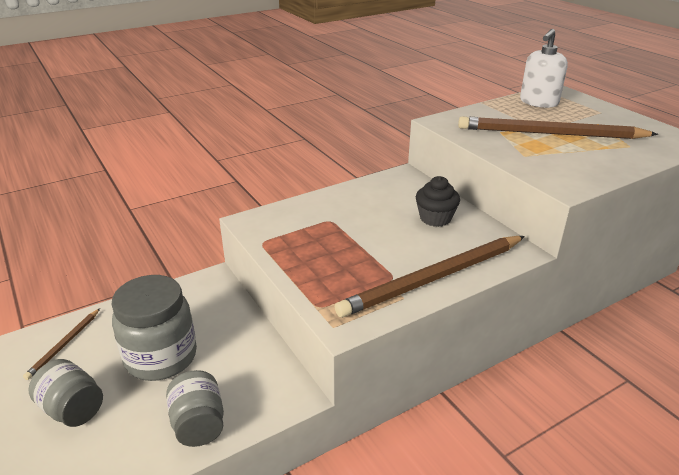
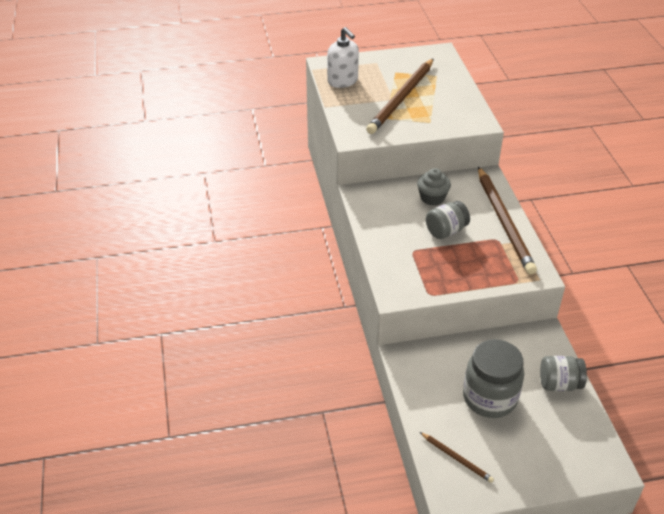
camera: 70 degrees left, 10 degrees up
grey jar [28,359,103,427] -> grey jar moved to [426,201,470,239]
black cupcake [416,176,460,227] -> grey cupcake [417,168,451,206]

